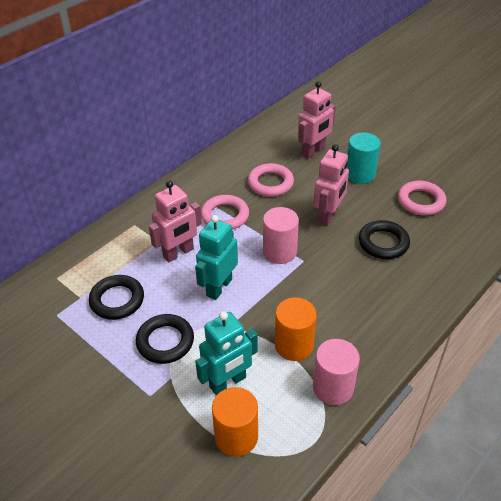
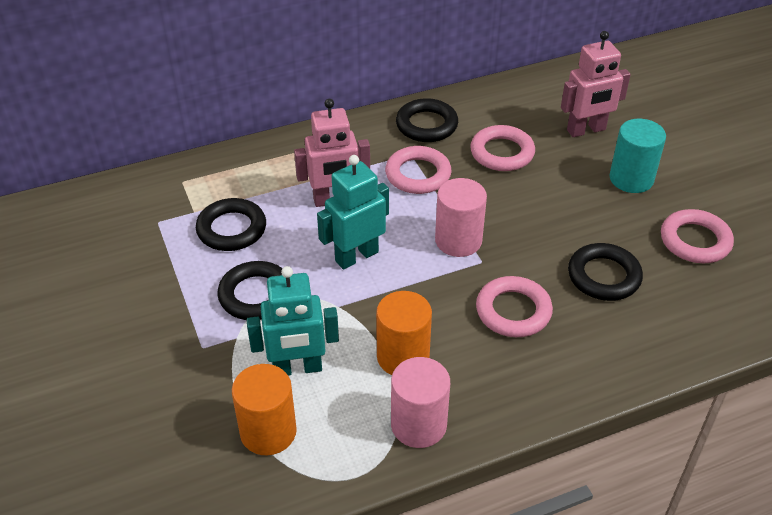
camera: 25 degrees right, 0 degrees up
pink robot [313,144,349,226] -> none
none -> black ring [396,98,458,142]
none -> pink ring [476,276,553,337]

